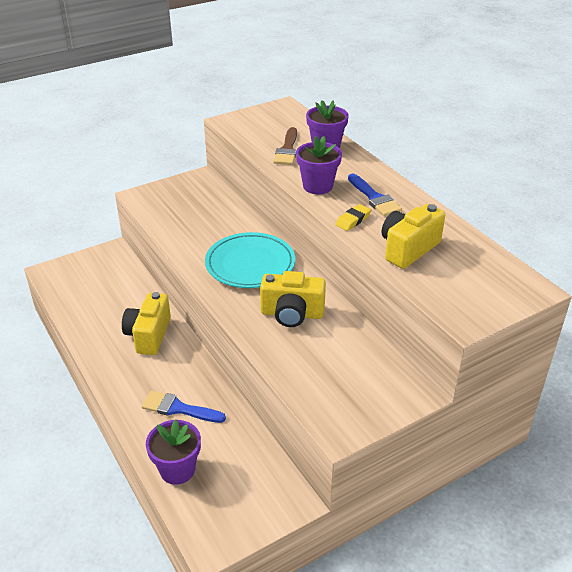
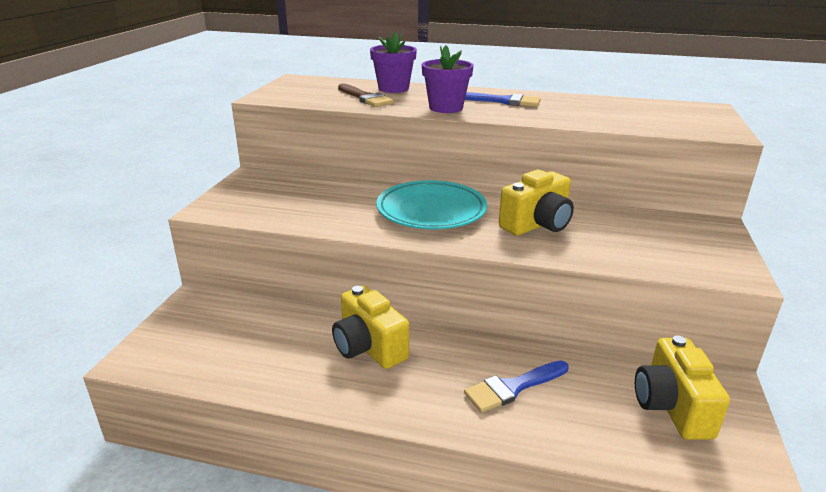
camera: 45 degrees left, 10 degrees down
purple flower pot [146,420,201,485] -> none
yellow eraser [335,204,371,231] -> none
yellow camera [382,204,445,269] -> yellow camera moved to [635,336,730,440]

